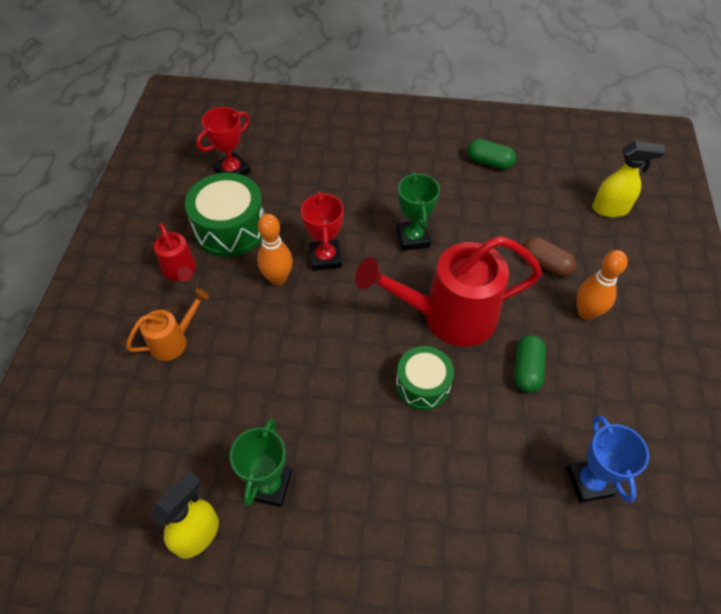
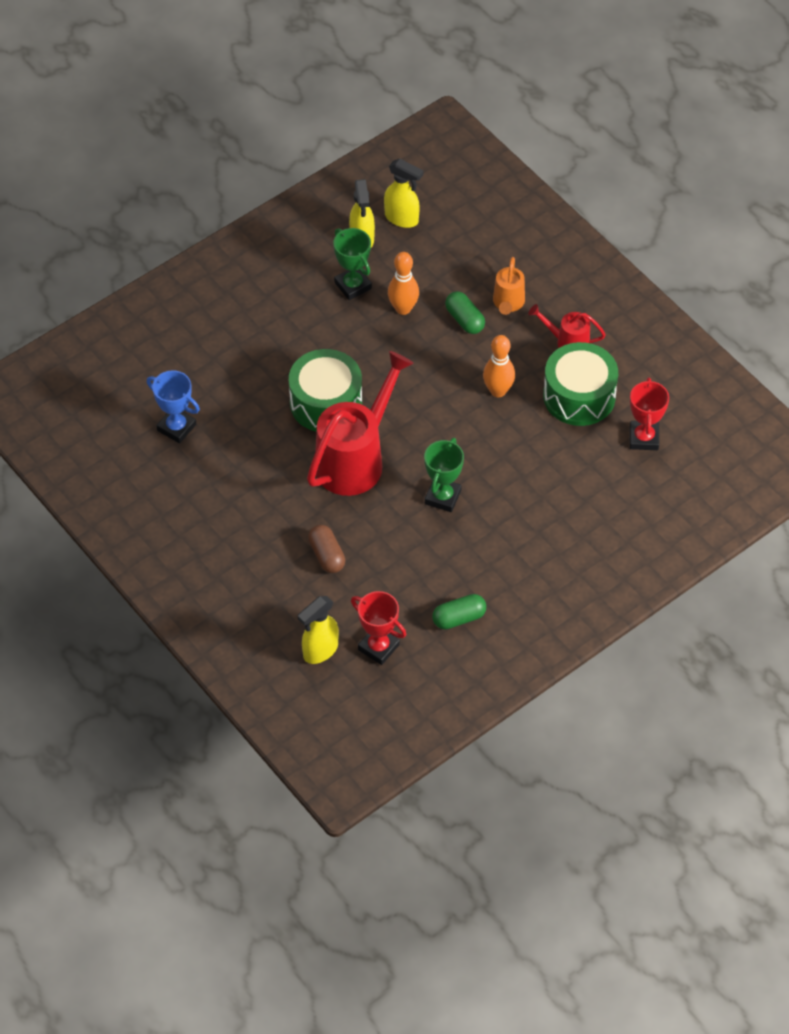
camera: 135 degrees right, 0 degrees up
red trophy [301,191,344,271] -> red trophy moved to [351,591,406,665]
green drum [396,346,454,410] -> green drum [289,349,362,432], size x1.56
green trophy [397,172,440,251] -> green trophy turned 75 degrees clockwise [424,438,464,512]
green capsule [514,335,546,393] -> green capsule moved to [445,291,485,334]
brown capsule [523,237,576,277] -> brown capsule turned 75 degrees clockwise [308,525,345,573]
orange bowling pin [576,250,628,320] -> orange bowling pin moved to [388,252,419,315]
none -> yellow spray bottle [384,159,424,228]

